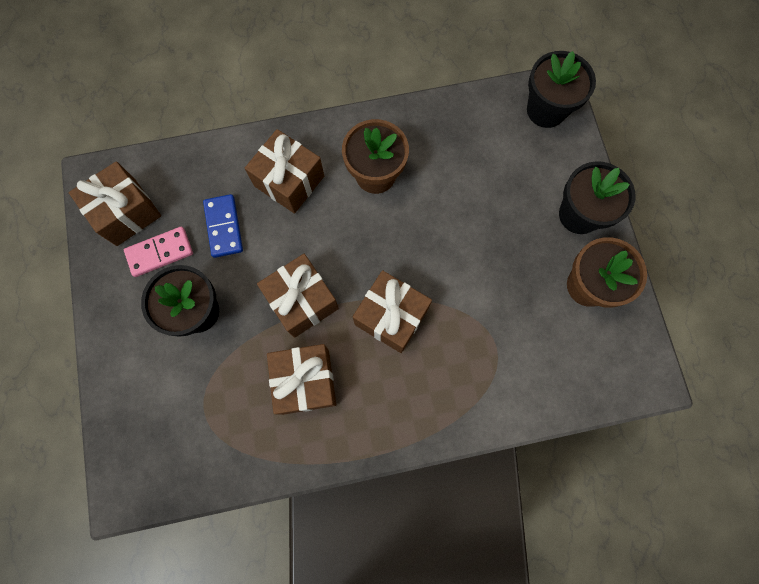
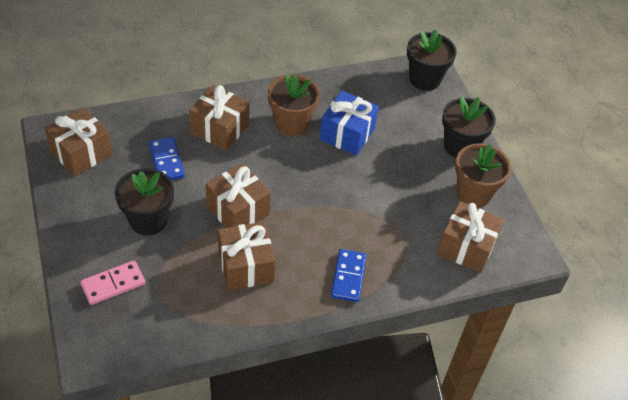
camera: 10 degrees left, 25 degrees down
pink domino [124,227,193,277] -> pink domino moved to [80,260,145,305]
brown gift [353,270,432,353] -> brown gift moved to [437,201,504,273]
none -> blue gift [320,91,379,156]
none -> blue domino [331,249,366,302]

